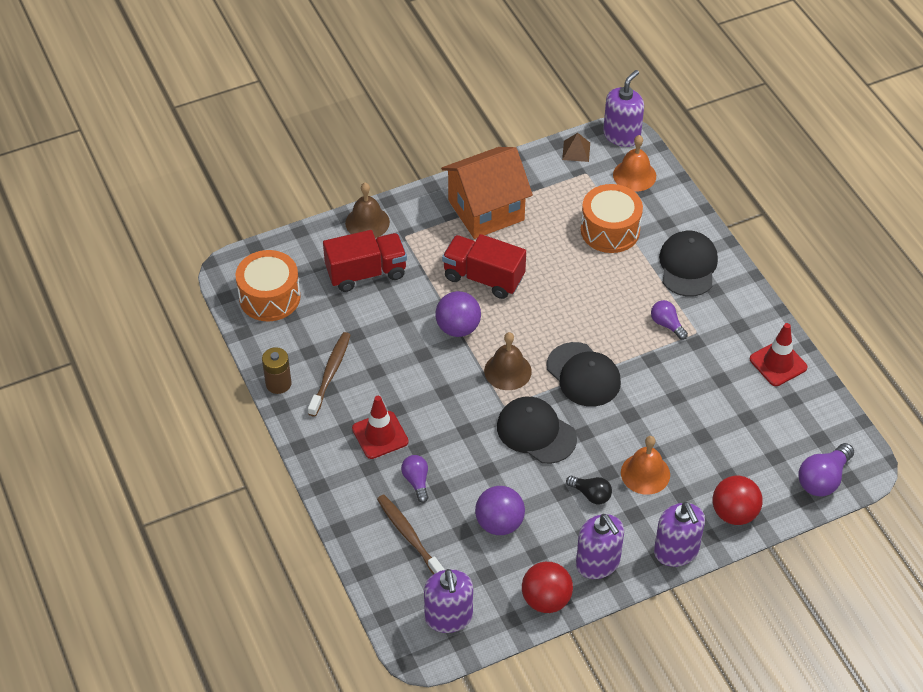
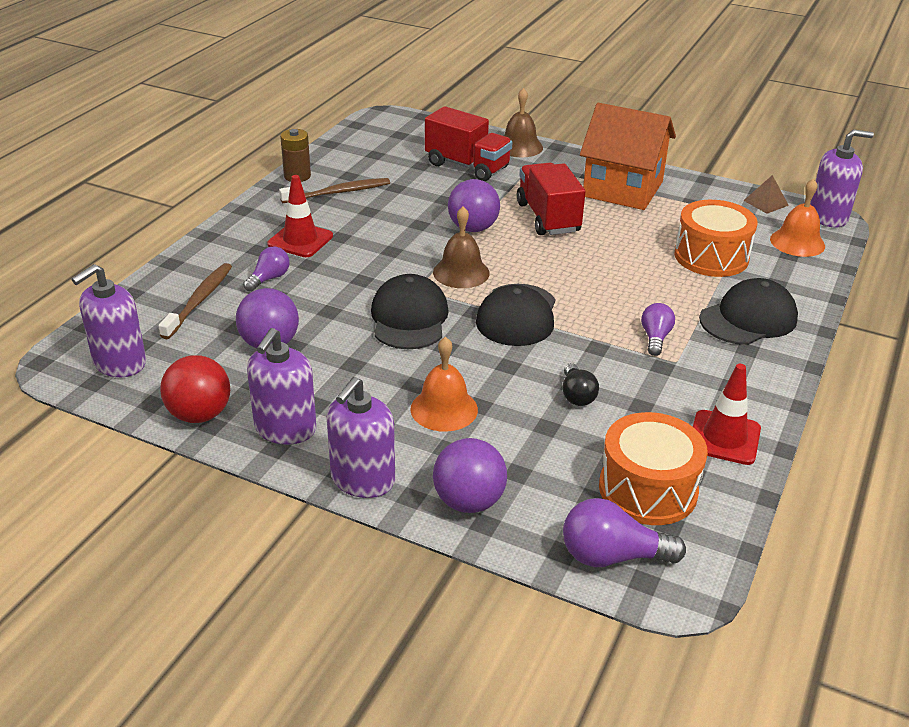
camera: 50 degrees right, 15 degrees down
orange drum [236,250,301,321] -> orange drum moved to [599,412,708,525]
black light bulb [566,476,612,504] -> black light bulb moved to [563,363,599,406]
red ball [713,476,763,525] -> purple ball [433,438,507,513]

